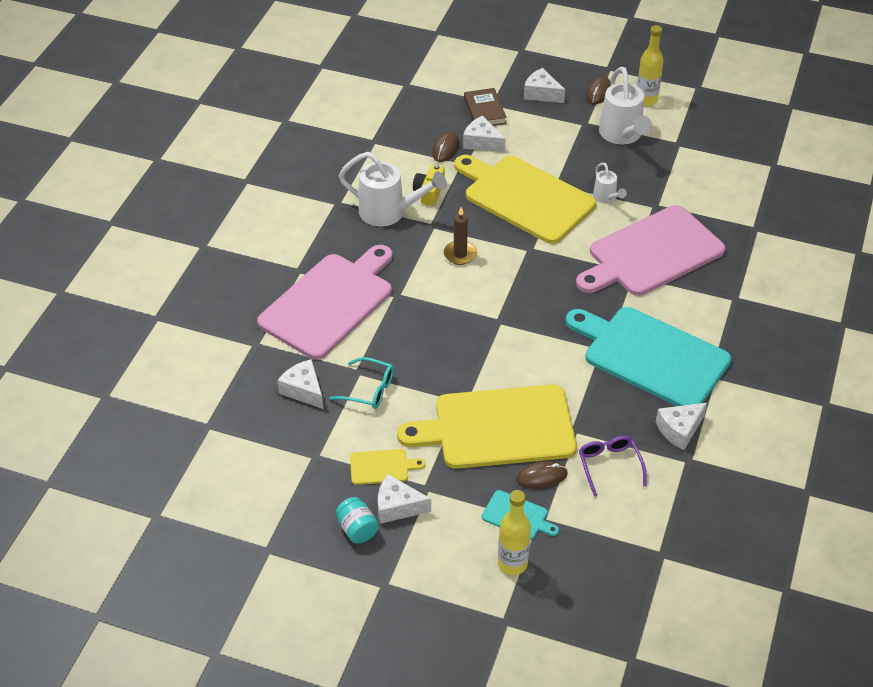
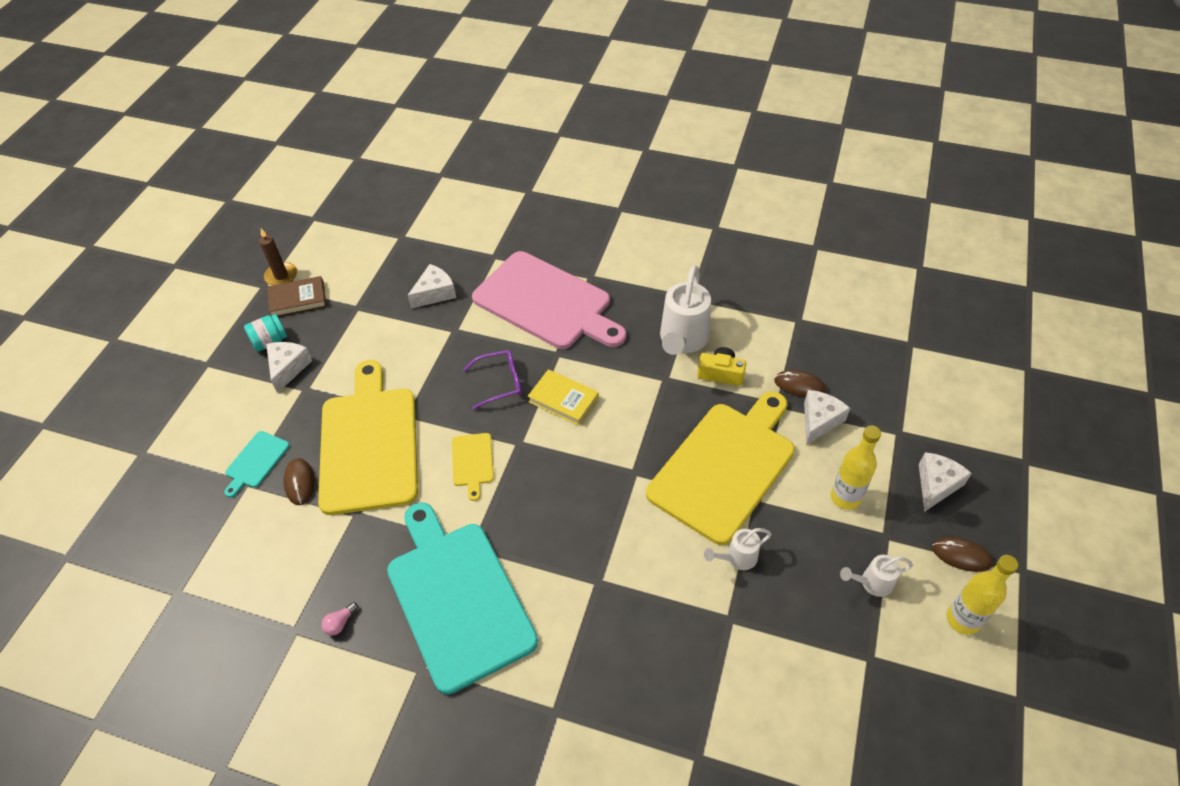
camera: 90 degrees right, 5 degrees up
turquoise glasses [330,357,394,409] -> none
yellow cutting board [350,449,426,485] -> yellow cutting board moved to [452,433,494,501]
brown candle [444,207,477,265] -> brown candle moved to [259,229,297,286]
brown book [464,88,507,126] -> brown book moved to [267,276,326,317]
yellow bottle [498,490,531,575] -> yellow bottle moved to [831,425,881,510]
turquoise cutting board [566,307,731,406] -> turquoise cutting board turned 60 degrees counterclockwise [387,502,538,694]
pink cutting board [576,205,725,296] -> none
purple glasses [579,436,647,497] -> purple glasses moved to [463,350,522,410]
white watering can [599,67,652,144] -> white watering can [840,555,913,597], size x0.52
white cheese [656,403,707,450] -> pink light bulb [321,602,358,636]
none -> yellow book [528,369,599,426]

